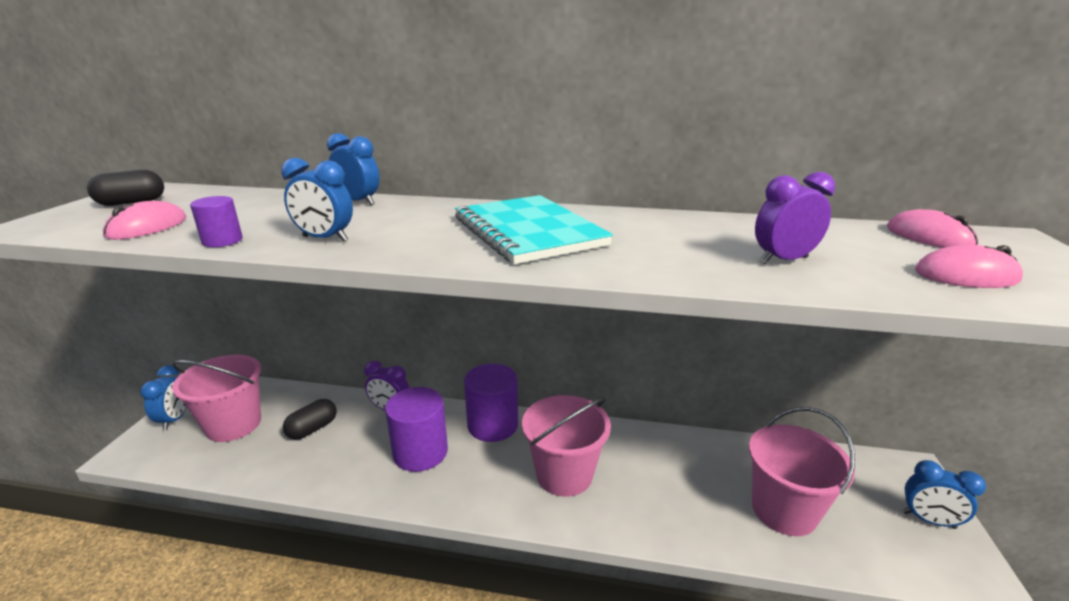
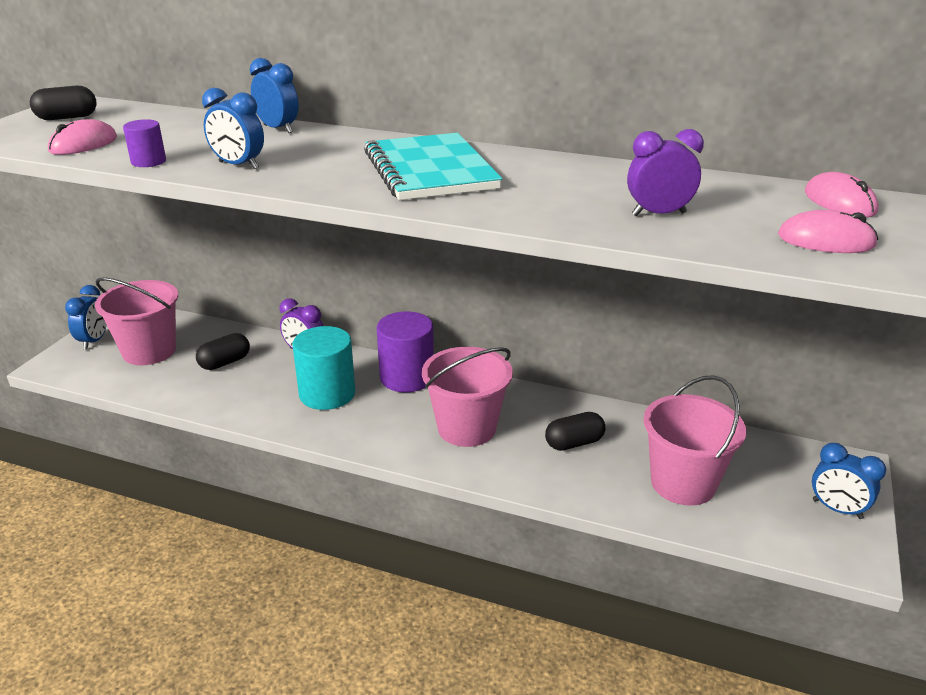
camera: 10 degrees right, 5 degrees up
purple cylinder [385,387,448,472] -> turquoise cylinder [293,326,356,410]
none -> black capsule [545,412,606,451]

